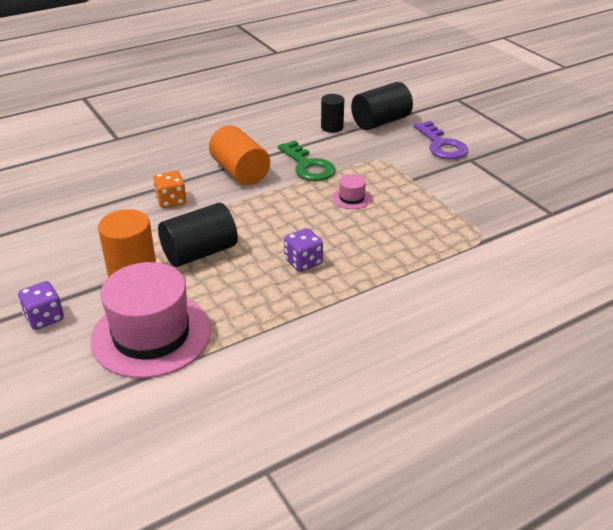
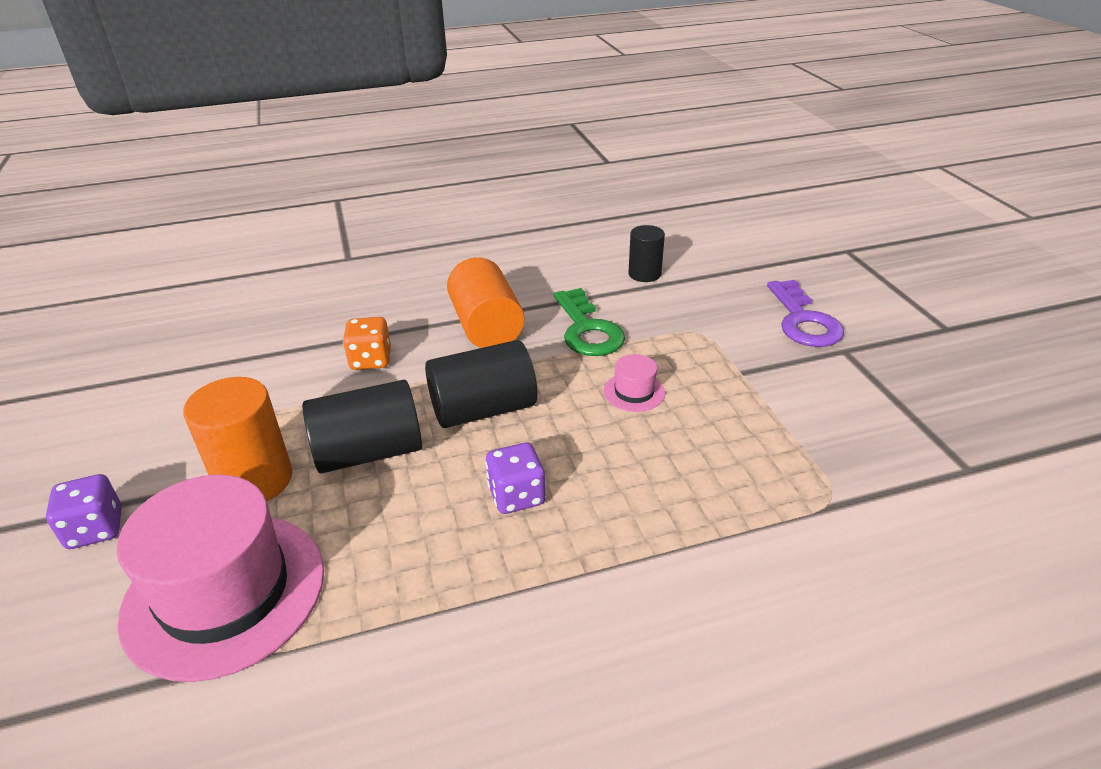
camera: 15 degrees right, 0 degrees up
black cylinder [351,82,413,130] -> black cylinder moved to [425,340,537,428]

